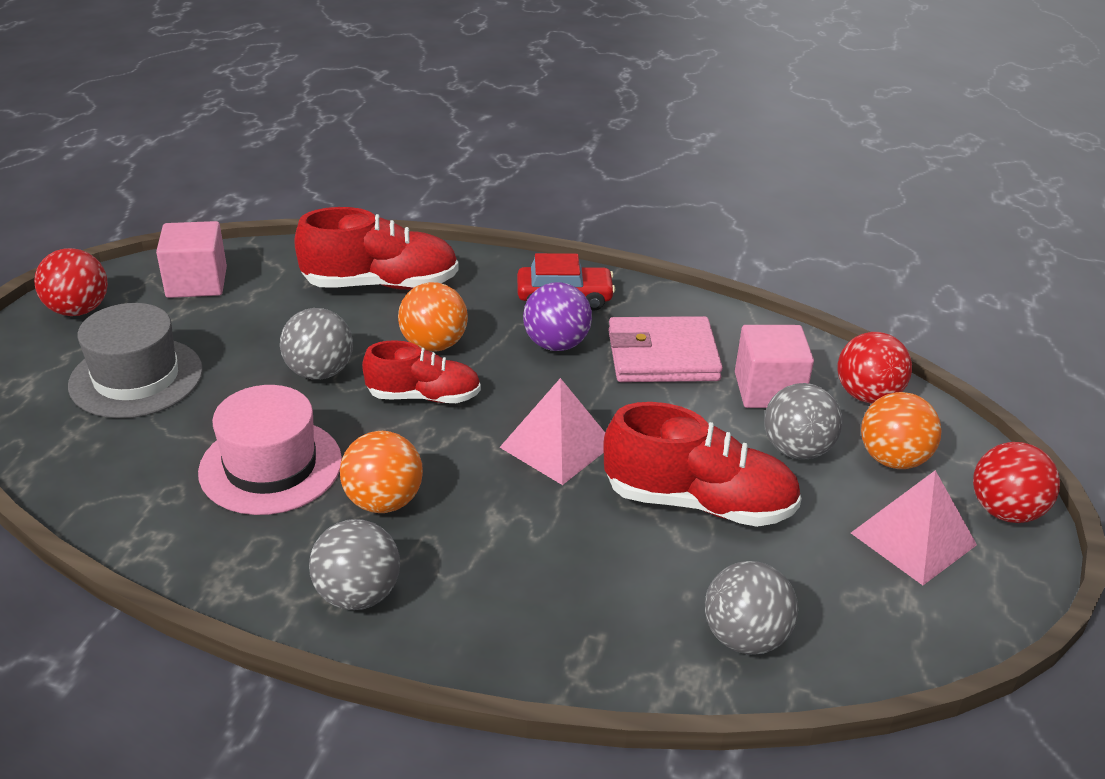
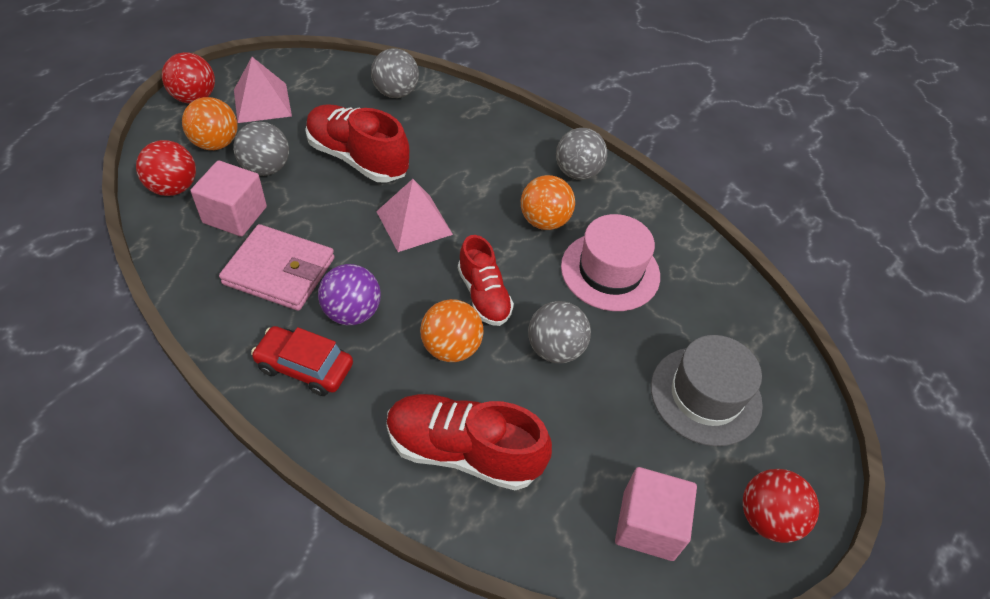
camera: 160 degrees left, 15 degrees up
red shoe [362,340,481,403] -> red shoe turned 135 degrees counterclockwise [458,235,514,326]

